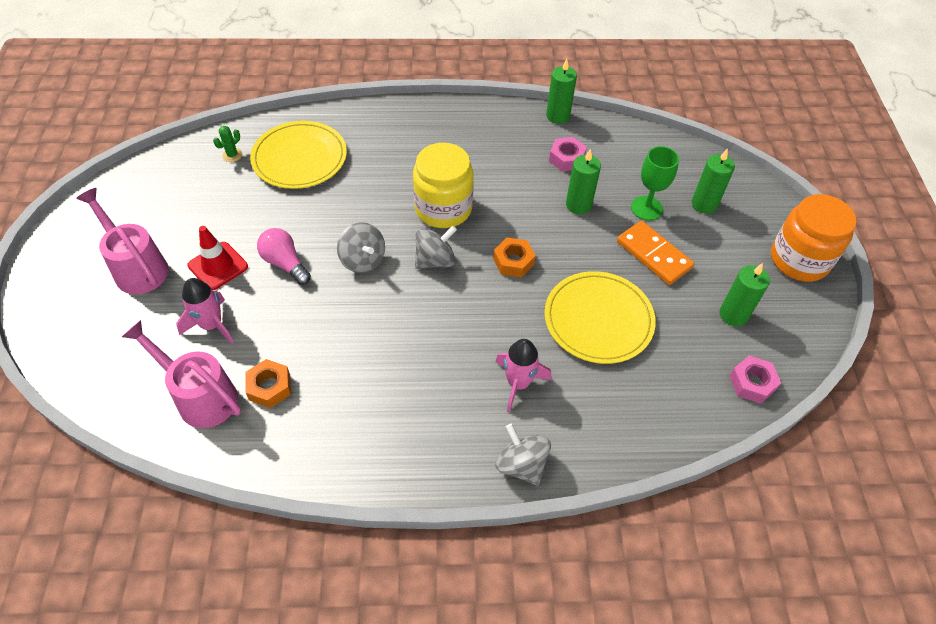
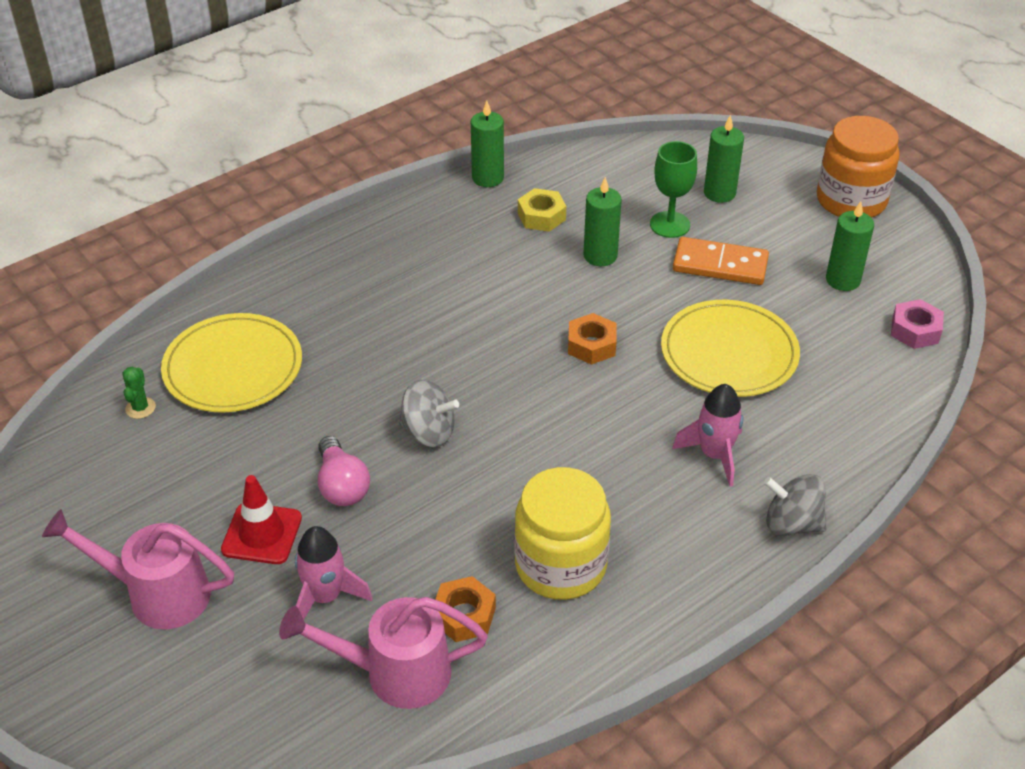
camera: 35 degrees left, 10 degrees down
pink light bulb [257,228,311,285] -> pink light bulb turned 120 degrees counterclockwise [318,436,370,506]
yellow jar [413,143,473,228] -> yellow jar moved to [514,467,611,600]
grey spinning top [415,226,457,269] -> none
pink nut [549,137,587,171] -> yellow nut [518,188,566,232]

